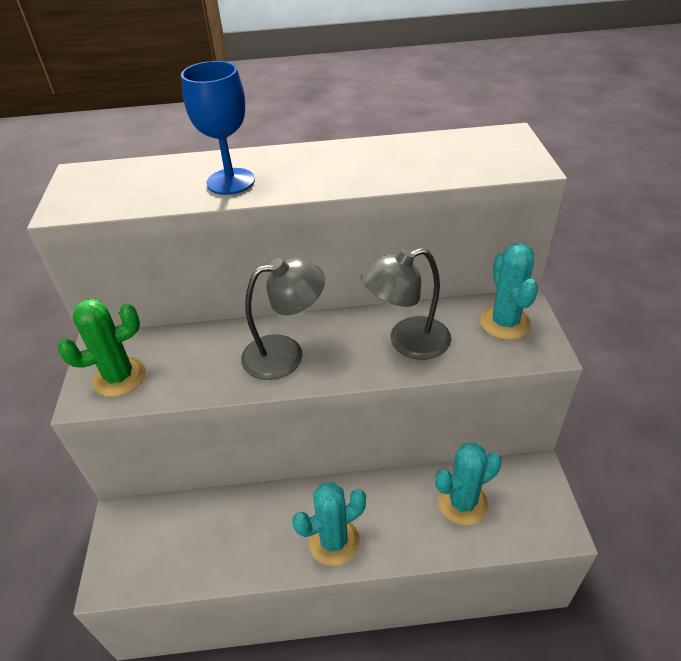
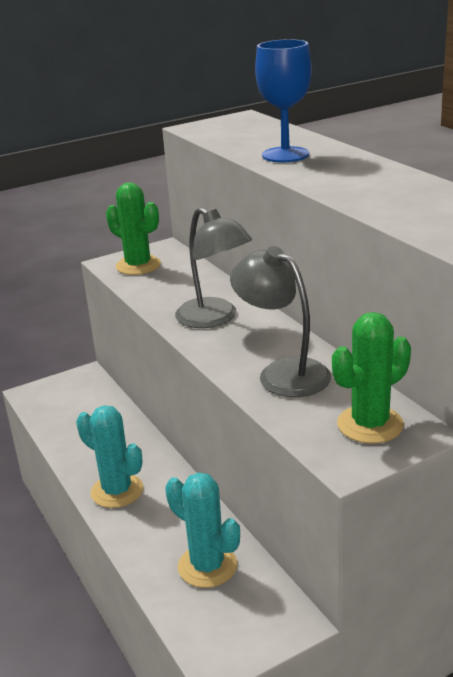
camera: 65 degrees right, 15 degrees down
turquoise cactus [480,243,538,340] -> green cactus [332,312,411,444]

